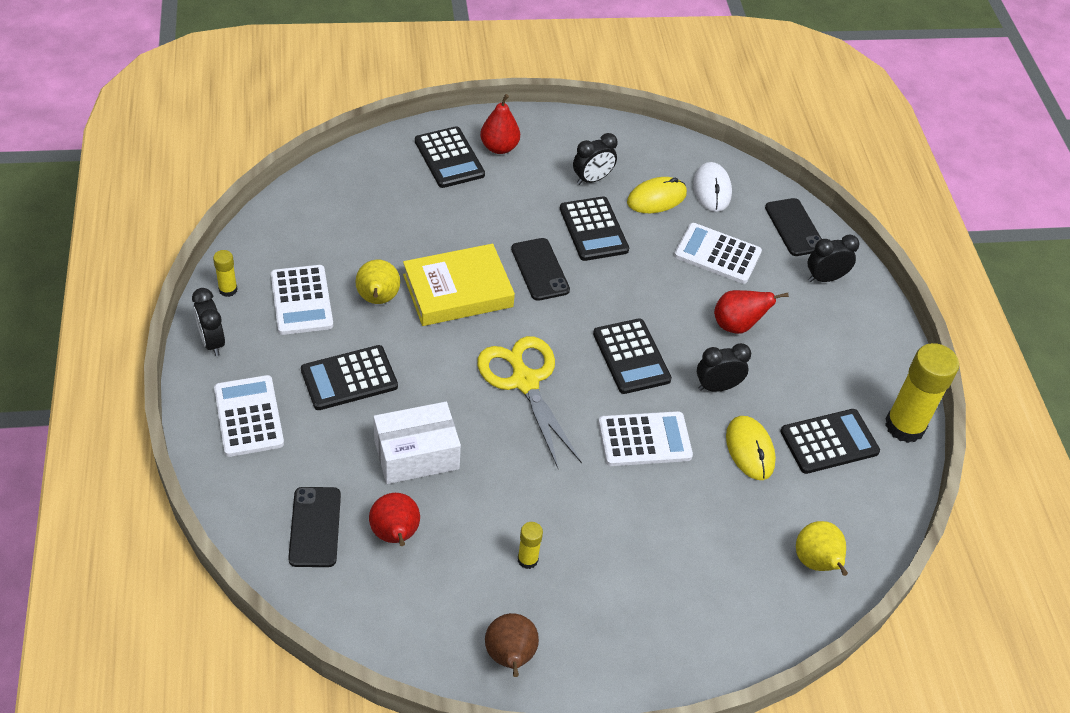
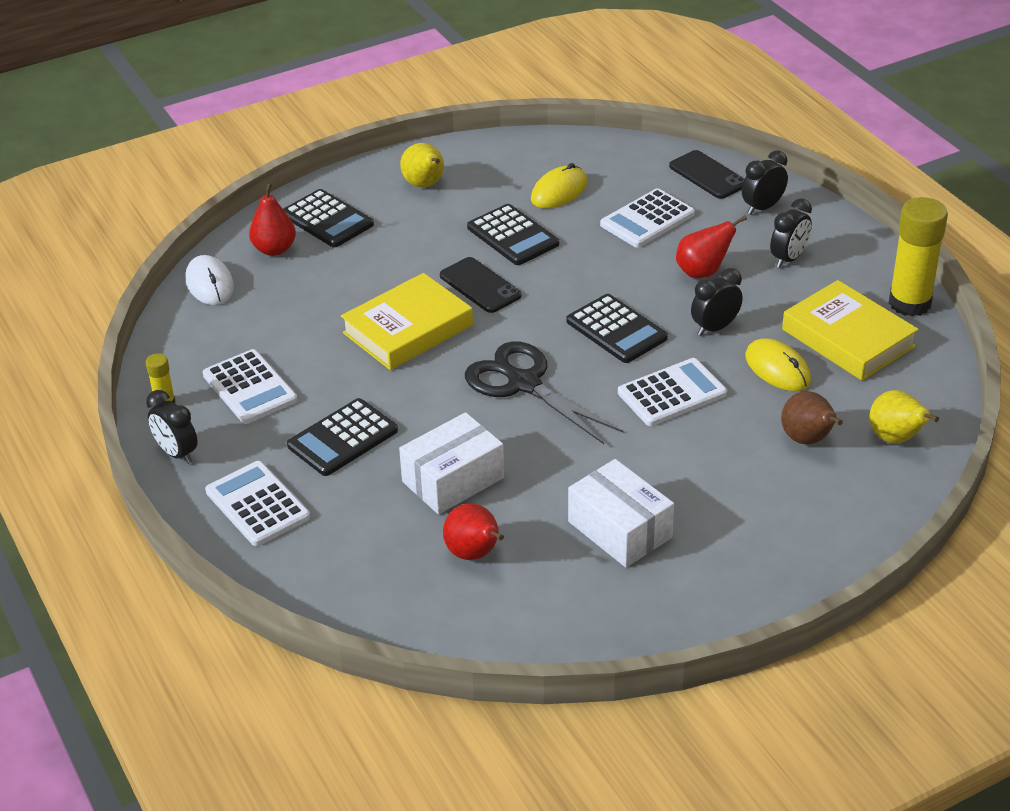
camera: 15 degrees left, 10 degrees down
black phone [288,487,341,567] -> none
yellow pear [356,260,400,304] -> yellow pear moved to [400,143,444,187]
yellow scissors [477,336,582,468] -> black scissors [465,341,623,444]
red pear [480,94,520,154] -> red pear moved to [249,182,296,256]
brown pear [485,613,539,677] -> brown pear moved to [781,391,843,444]
yellow glue stick [518,522,543,569] -> white box [568,459,674,568]
black clock [573,133,617,185] -> black clock moved to [770,198,812,268]
white calculator [674,223,762,284] -> white calculator turned 45 degrees counterclockwise [600,188,695,248]
white mouse [693,162,732,212] -> white mouse moved to [186,255,234,305]
black calculator [780,409,880,474] -> yellow book [782,280,919,381]

